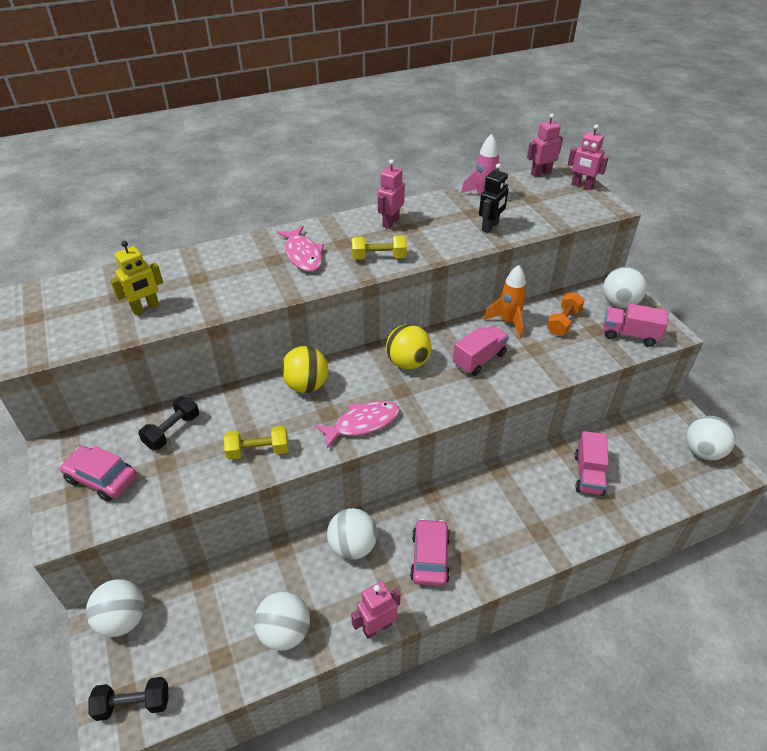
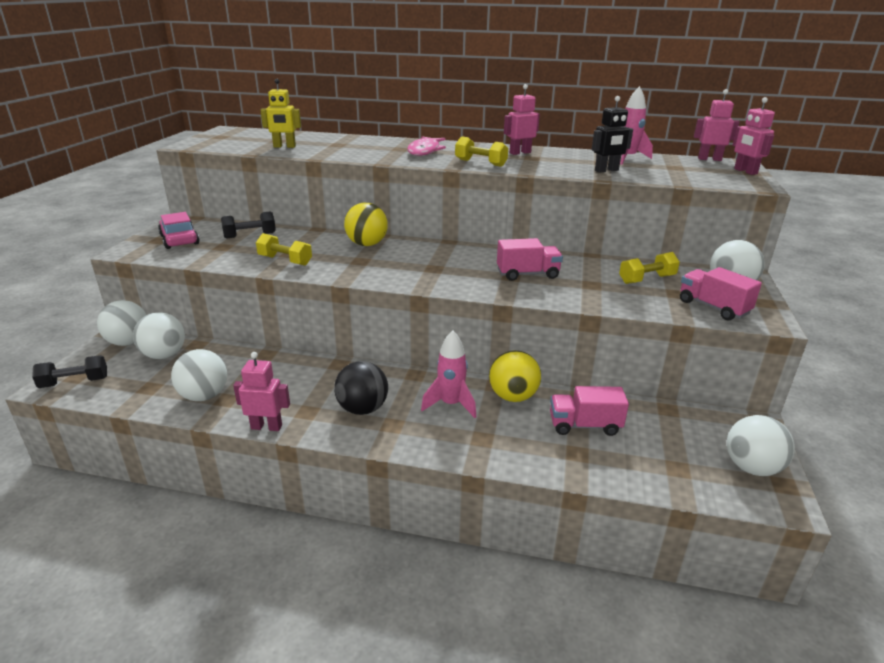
camera: 35 degrees right, 15 degrees down
black dumbbell [88,677,169,721] -> black dumbbell turned 45 degrees counterclockwise [32,355,107,388]
pink fish [314,401,400,448] -> none
white ball [327,508,377,560] -> white ball moved to [133,312,185,359]
yellow ball [386,324,432,370] -> yellow ball moved to [489,350,541,402]
pink car [410,519,450,586] -> black ball [334,361,388,415]
orange rocket [484,265,527,338] -> none
orange dumbbell [547,292,584,335] -> yellow dumbbell [619,252,680,284]
pink truck [575,431,609,496] -> pink truck turned 45 degrees clockwise [550,386,629,436]
none -> pink rocket [421,330,476,418]

